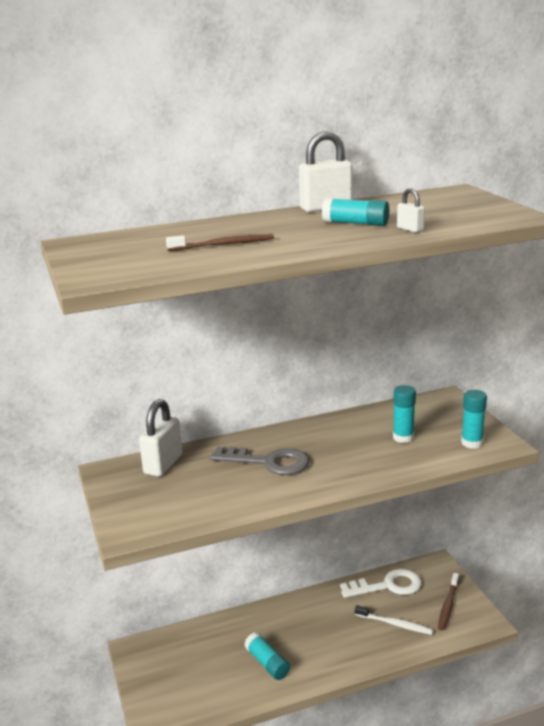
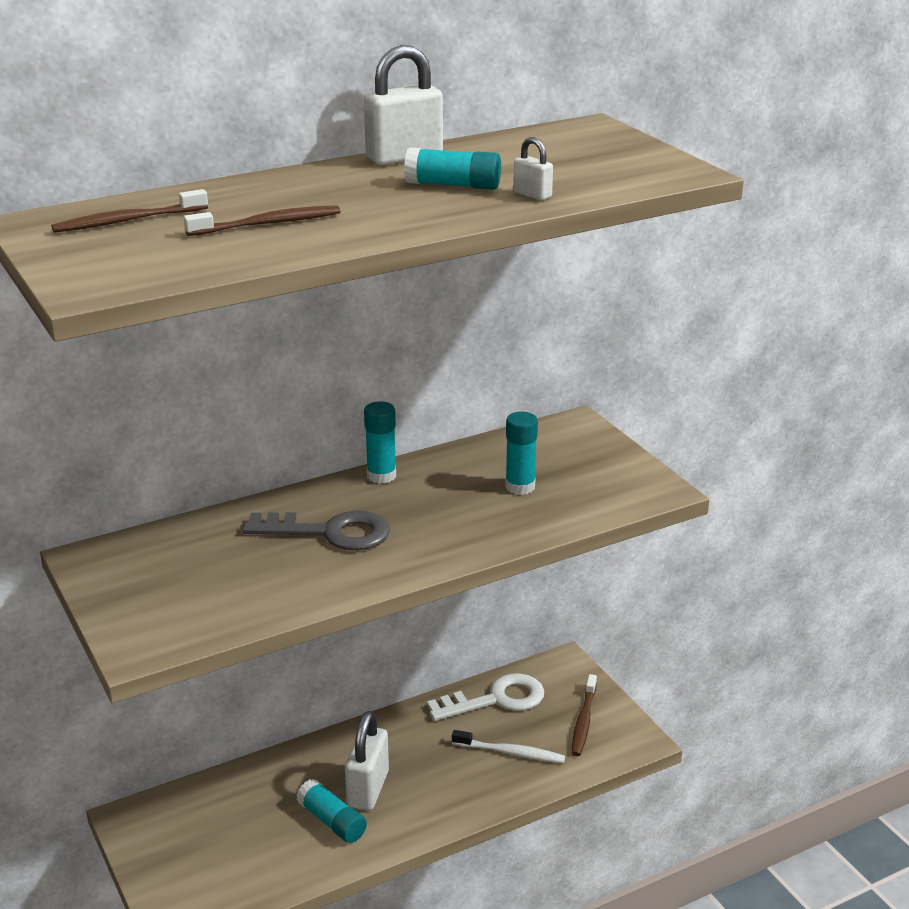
camera: 10 degrees left, 5 degrees up
white padlock [139,399,182,477] -> white padlock moved to [345,711,389,810]
turquoise glue stick [461,390,487,449] -> turquoise glue stick moved to [364,401,396,484]
none -> brown toothbrush [51,189,208,233]

